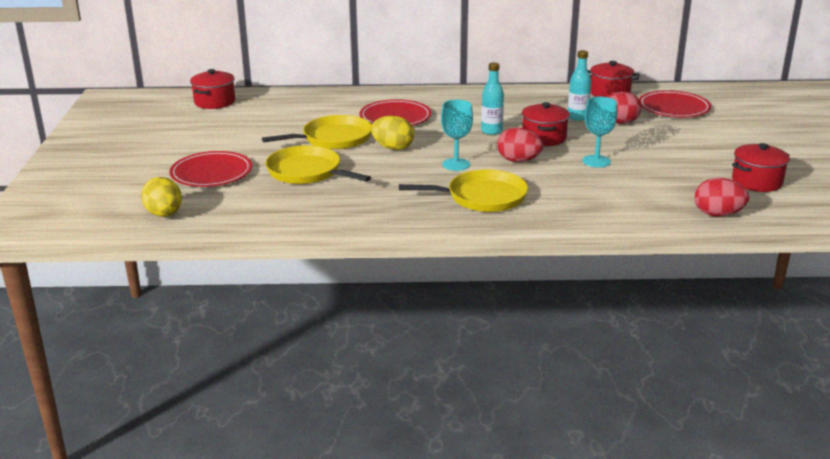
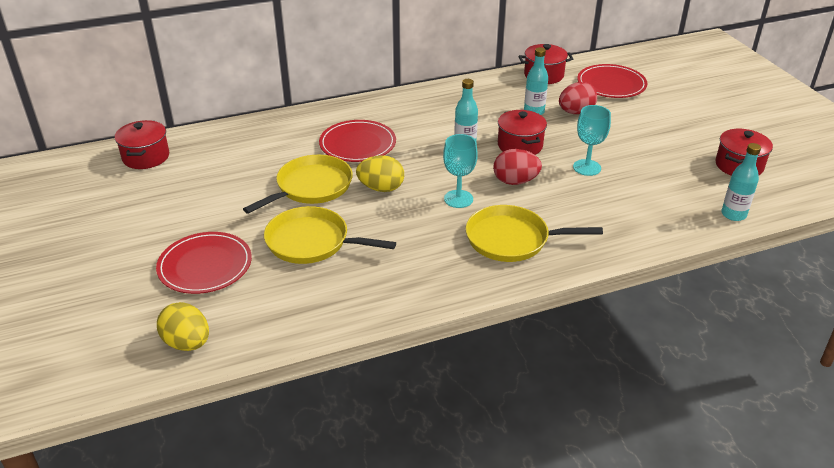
camera: 20 degrees left, 10 degrees up
yellow pan [399,169,528,212] -> yellow pan turned 150 degrees counterclockwise [466,205,603,262]
red egg [695,178,749,216] -> turquoise bottle [721,143,761,221]

